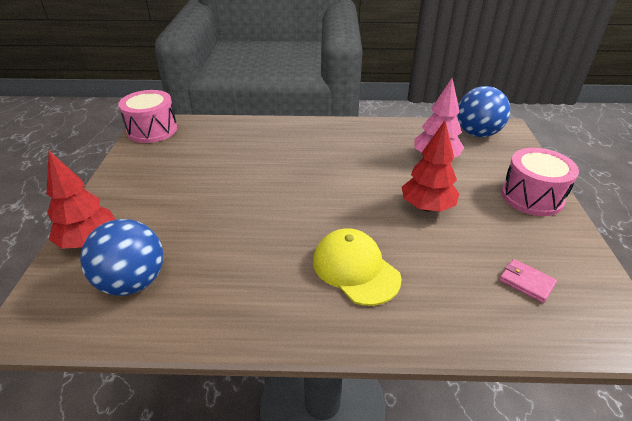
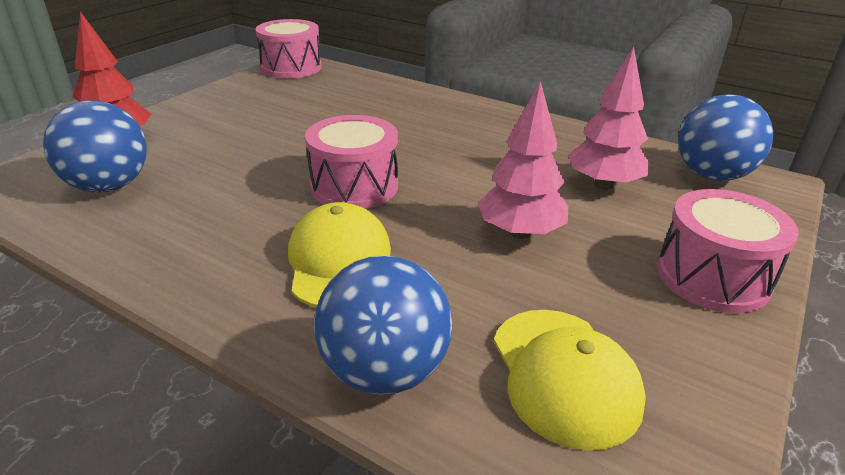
camera: 30 degrees right, 5 degrees down
red tree [402,120,459,212] -> pink tree [478,81,568,239]
pink wallet [499,259,557,303] -> yellow cap [494,310,646,451]
none -> pink drum [305,115,398,209]
none -> blue ball [314,255,453,395]

